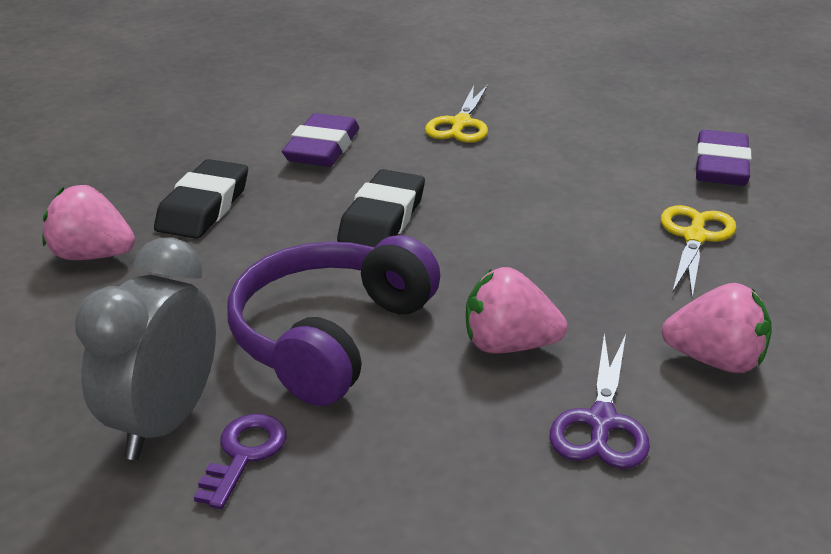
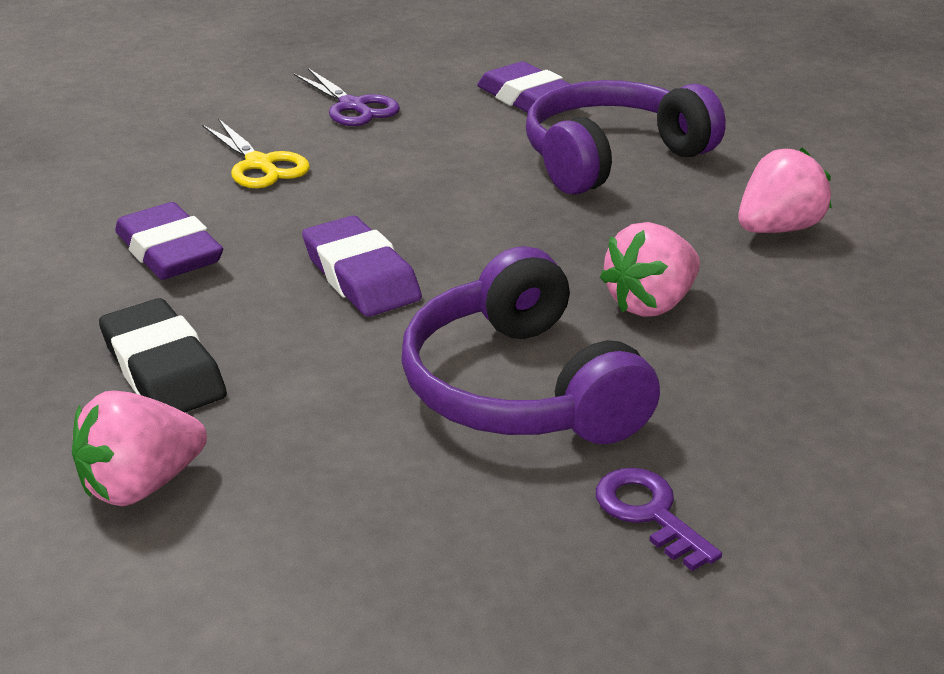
camera: 50 degrees left, 0 degrees up
grey clock [75,238,216,460] -> none
black eraser [337,169,425,247] -> purple eraser [302,216,422,317]
purple scissors [550,333,650,469] -> purple scissors moved to [294,68,400,126]
yellow scissors [661,205,736,297] -> purple headphones [526,80,726,195]

